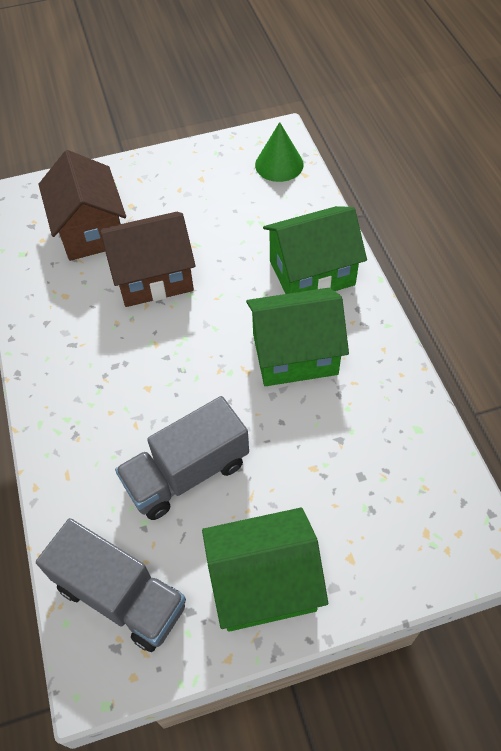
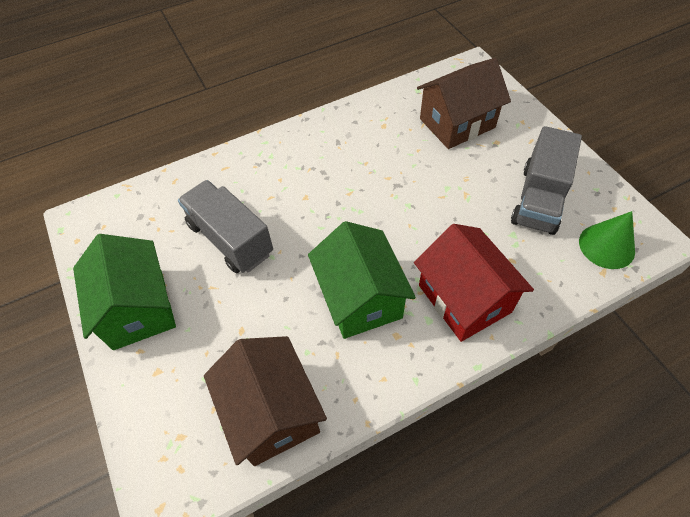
camera: 80 degrees right, 0 degrees up
grey truck [36,518,186,652] -> grey truck moved to [511,126,582,235]
brown house [100,212,196,307] -> brown house moved to [204,336,327,466]
green house [263,206,367,294] -> red house [414,224,534,342]

